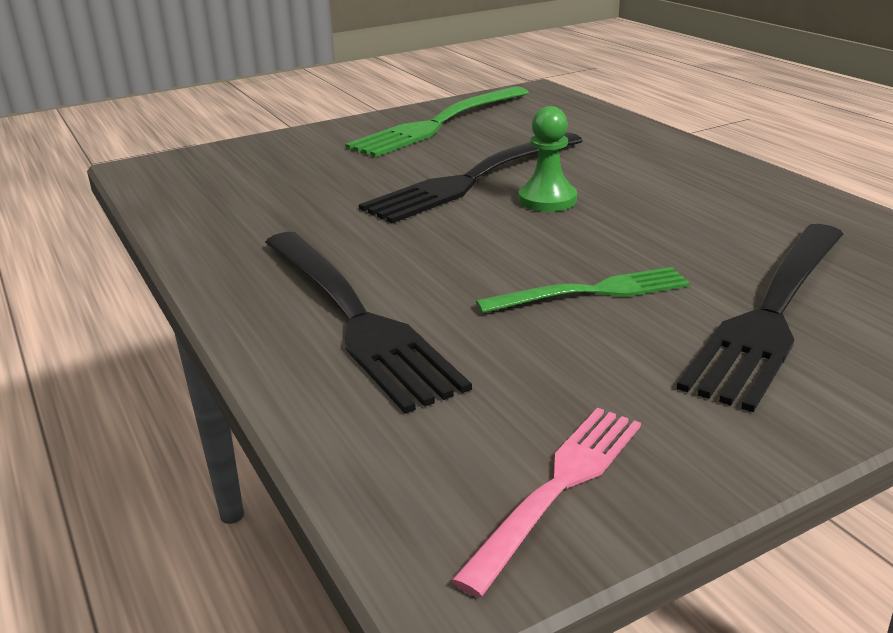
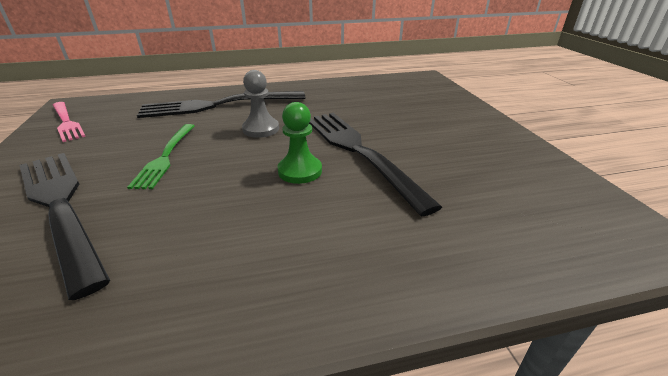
camera: 105 degrees right, 5 degrees up
green fork [345,86,529,157] -> none
none -> grey pawn [242,70,279,138]

